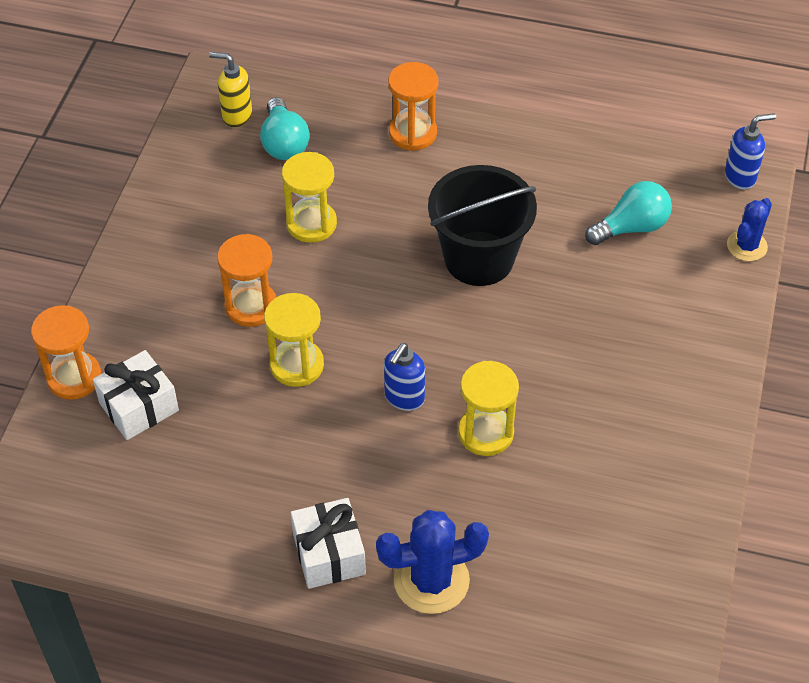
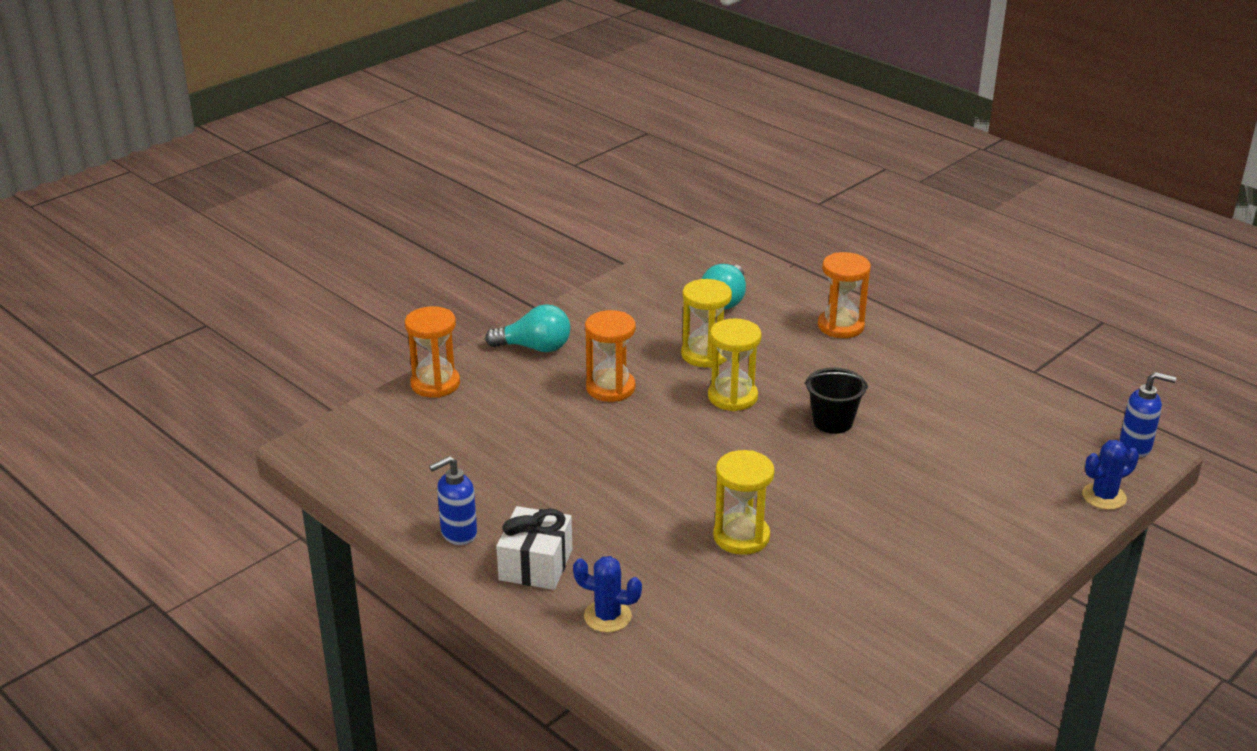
camera: 30 degrees right, 20 degrees down
white gift [93,350,179,440] -> none
yellow soap dispenser [209,52,252,127] -> none
yellow hourglass [264,293,324,387] -> yellow hourglass moved to [708,318,762,411]
blue cactus [376,510,489,614] -> blue cactus [573,556,642,633], size x0.62
blue soap dispenser [384,343,425,411] -> blue soap dispenser moved to [429,456,477,545]
black bucket [428,165,537,286] -> black bucket [805,367,868,434], size x0.57
turquoise light bulb [585,181,672,245] -> turquoise light bulb moved to [485,304,571,352]

